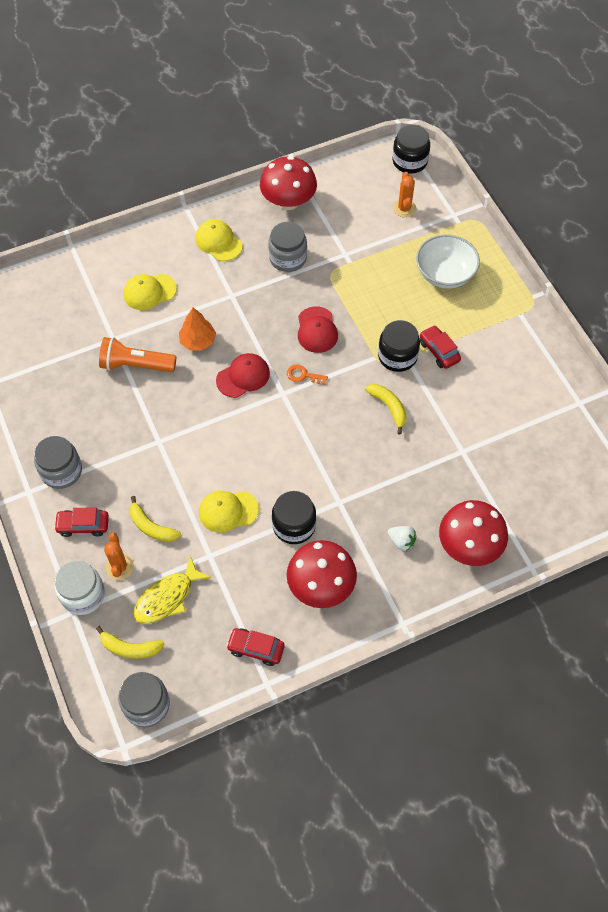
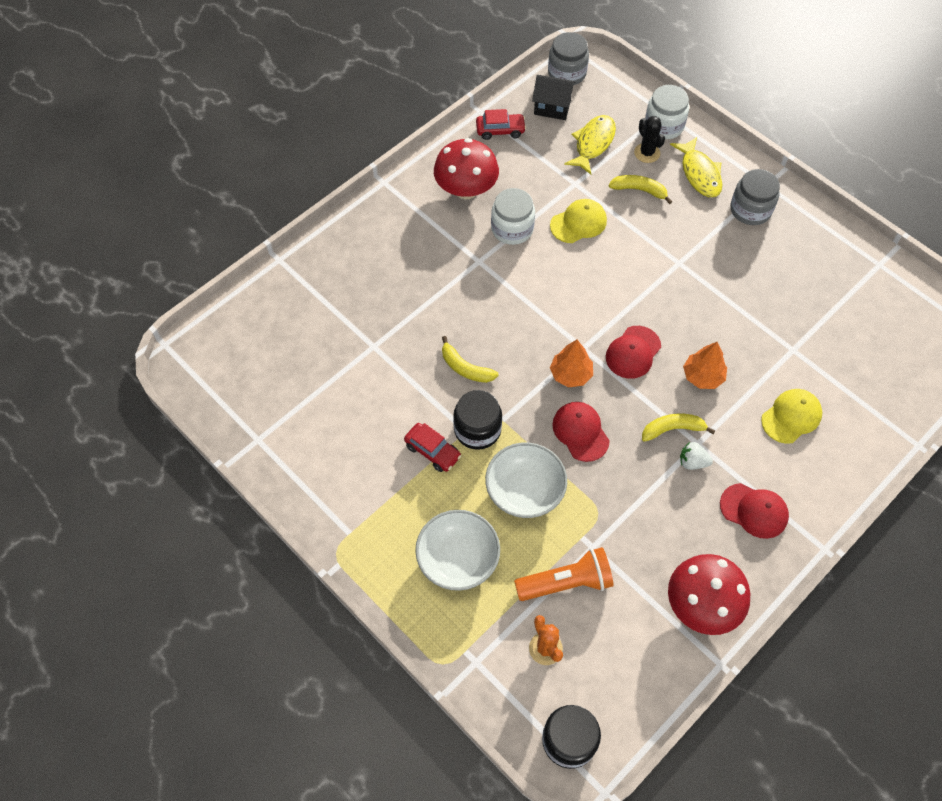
camera: 160 degrees right, 0 degrees up
red car [54,507,109,537] -> yellow fish [670,137,722,197]
yellow banana [96,626,165,659] -> yellow banana moved to [642,414,715,442]
orange flashlight [99,337,176,372] -> orange flashlight moved to [514,547,614,601]
orange cactus [104,532,134,580] -> black cactus [634,116,665,163]
yellow cap [195,219,243,261] -> red cap [720,483,789,539]
grey jar [268,222,307,272] -> none
black jar [272,491,316,544] -> white jar [491,188,535,245]
orange key [287,364,328,385] -> orange tree [550,340,593,387]
white strawberry [388,526,416,551] -> white strawberry moved to [680,442,713,470]
red mushroom [439,500,508,566] -> none
none -> white bowl [485,443,567,518]
none -> black house [532,75,576,120]

